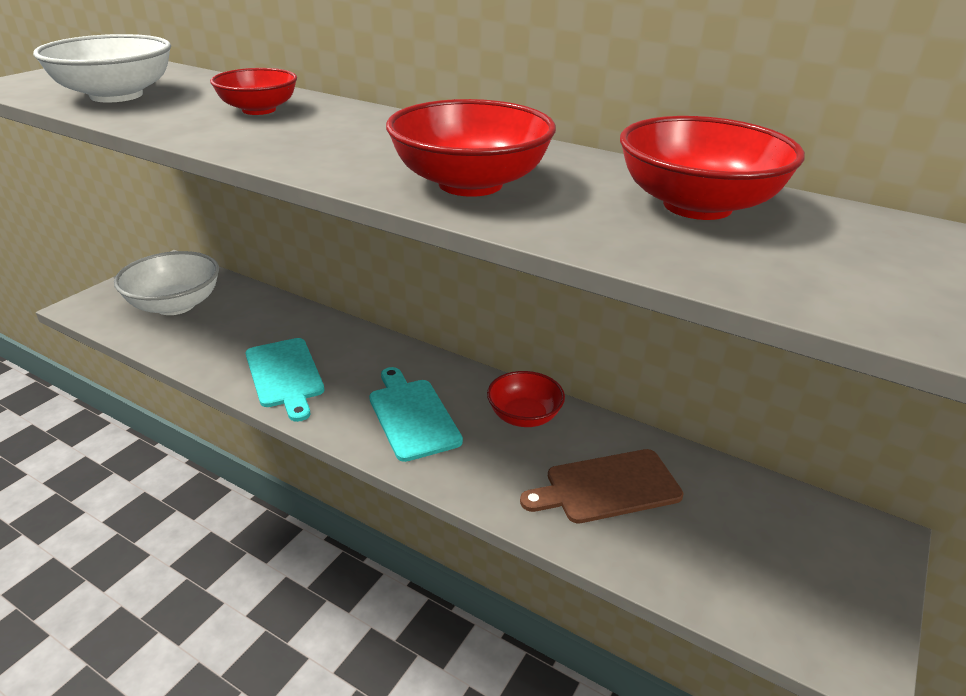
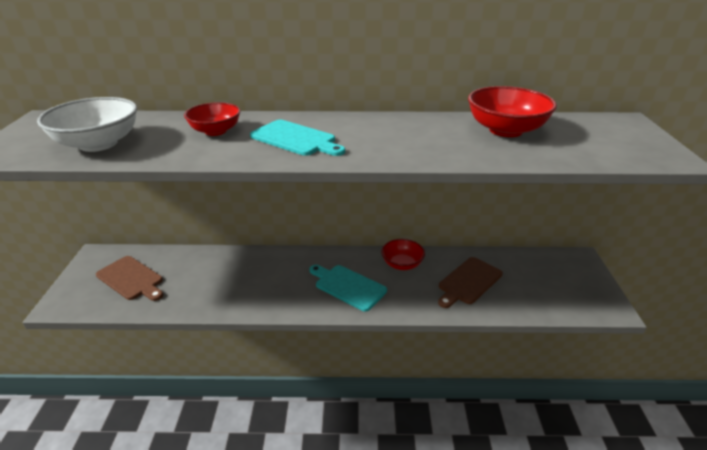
camera: 30 degrees left, 0 degrees up
white bowl [114,251,219,315] -> brown cutting board [96,256,163,301]
turquoise cutting board [246,338,325,422] -> turquoise cutting board moved to [250,120,345,156]
red bowl [386,99,556,197] -> none

